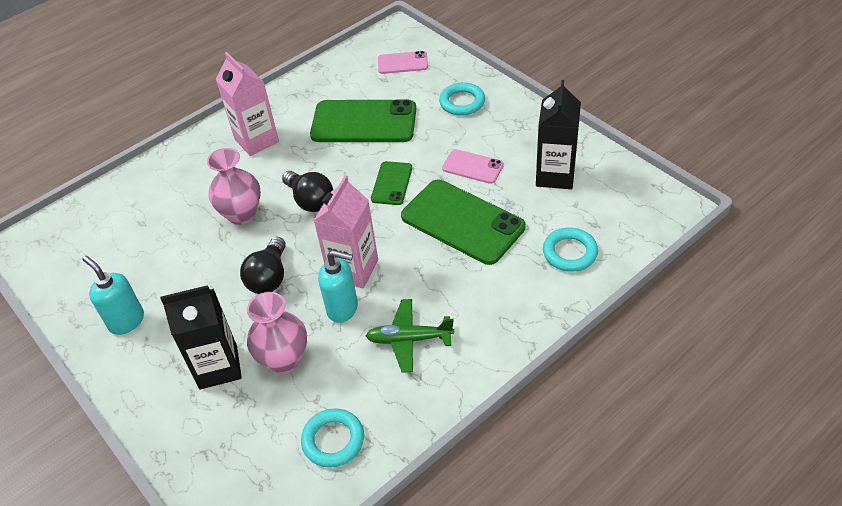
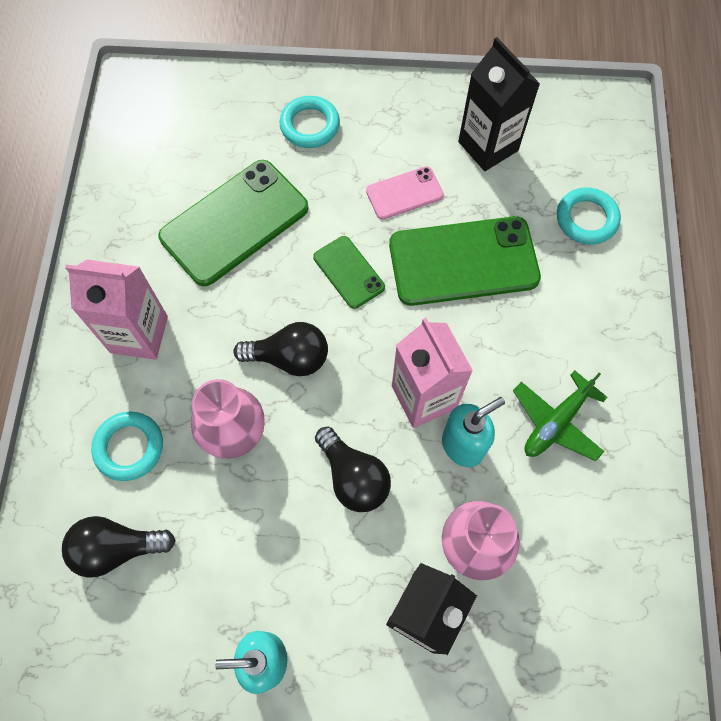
camera: 50 degrees left, 20 degrees up
turquoise ring [301,408,364,468] -> turquoise ring moved to [91,412,163,481]
pink phone [378,51,428,74] -> none
none -> black light bulb [62,516,176,578]

